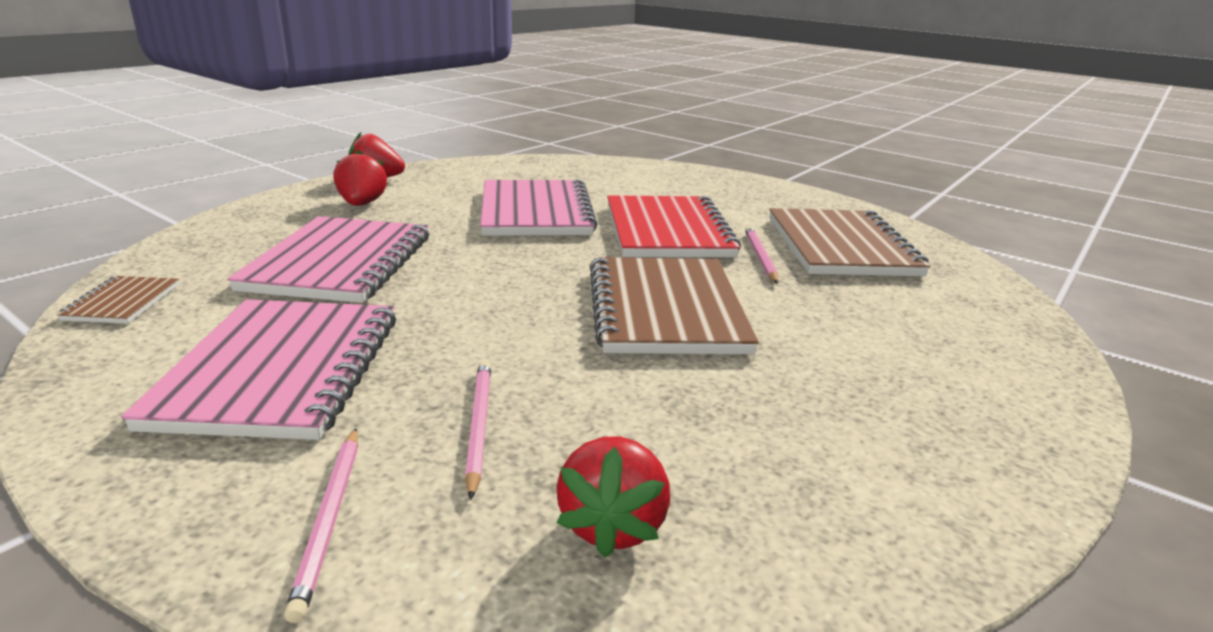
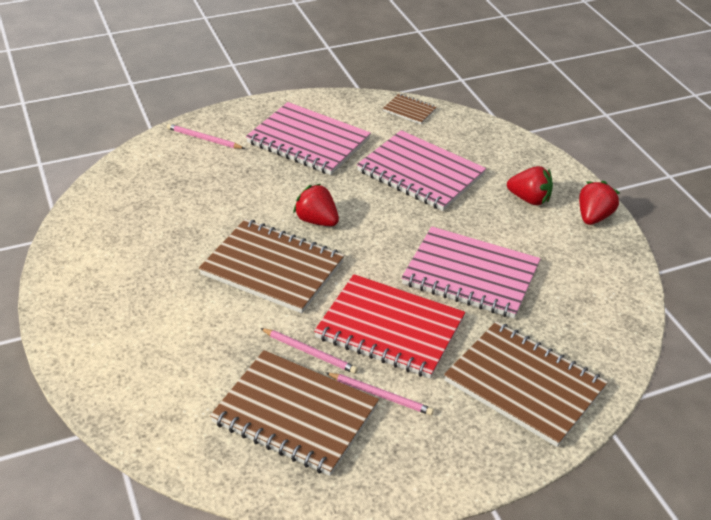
camera: 120 degrees right, 15 degrees up
pink pencil [465,361,491,500] -> pink pencil moved to [326,373,434,415]
red strawberry [556,437,670,558] -> red strawberry moved to [293,184,339,226]
none -> brown notebook [444,321,608,447]

